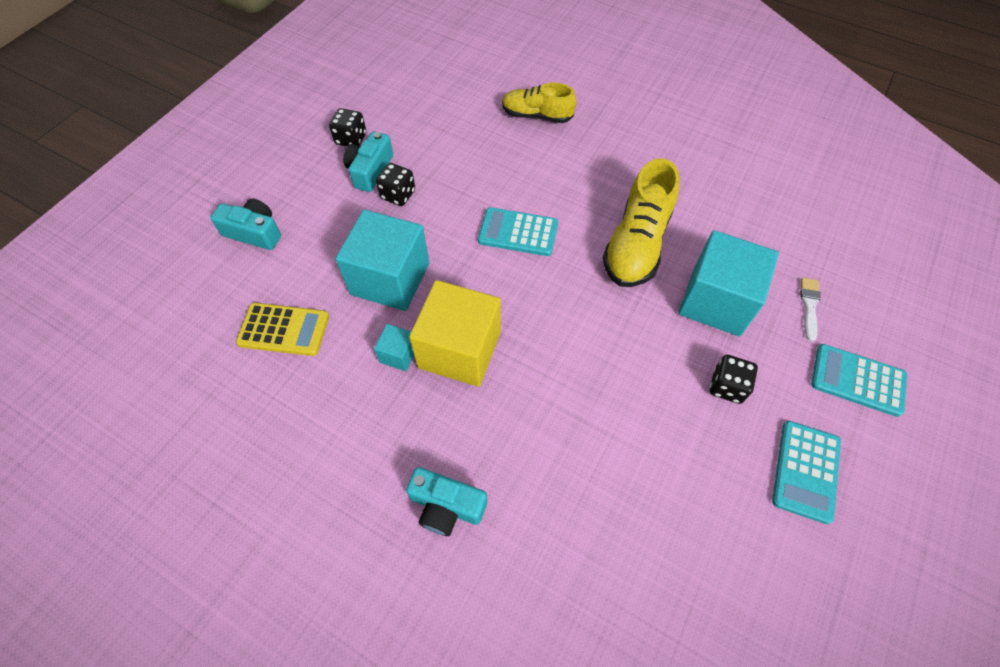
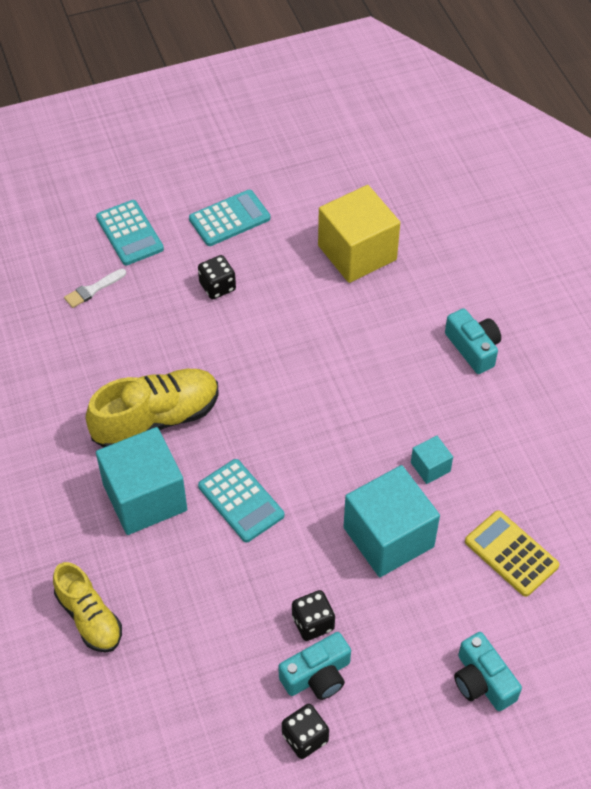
camera: 140 degrees left, 5 degrees down
yellow cube [409,280,501,387] -> yellow cube moved to [318,185,400,283]
turquoise cube [678,230,779,336] -> turquoise cube moved to [96,427,187,535]

